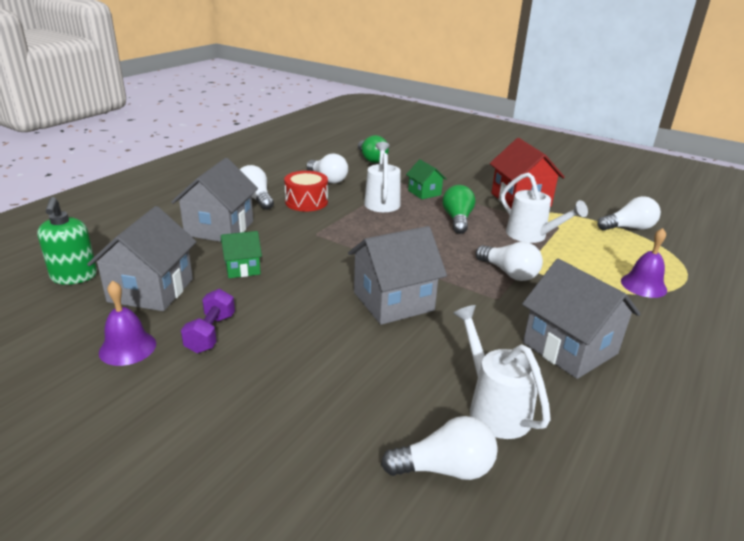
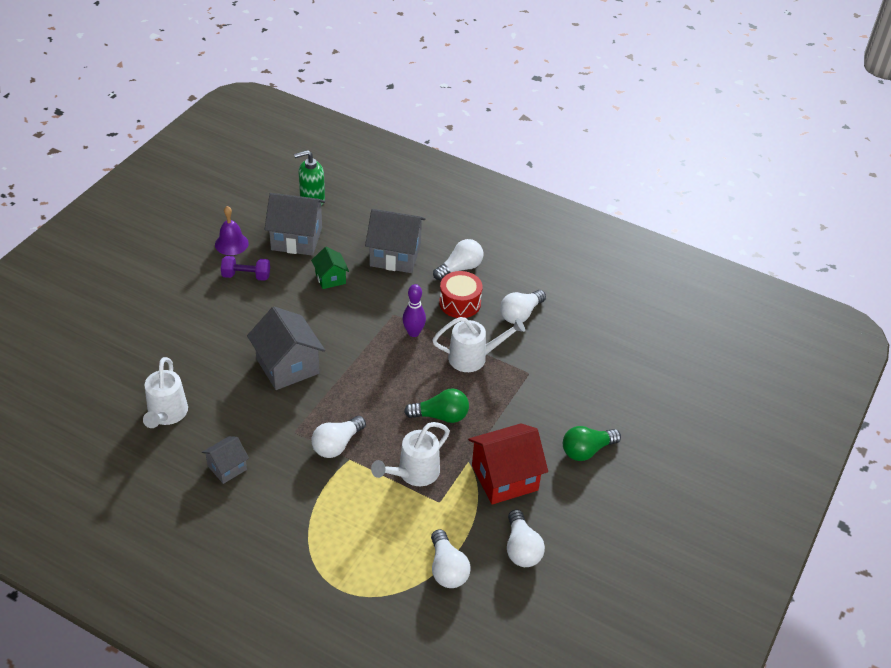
camera: 85 degrees right, 15 degrees up
green light bulb [358,135,389,163] -> green light bulb moved to [563,426,621,461]
white light bulb [381,416,498,480] -> white light bulb moved to [507,509,545,567]
green house [406,159,446,199] -> none
white watering can [453,305,551,439] -> white watering can turned 120 degrees clockwise [143,357,188,428]
grey house [522,259,641,379] -> grey house [202,436,249,484], size x0.55
purple bell [621,228,667,298] -> none
none -> purple bowling pin [402,284,426,337]

